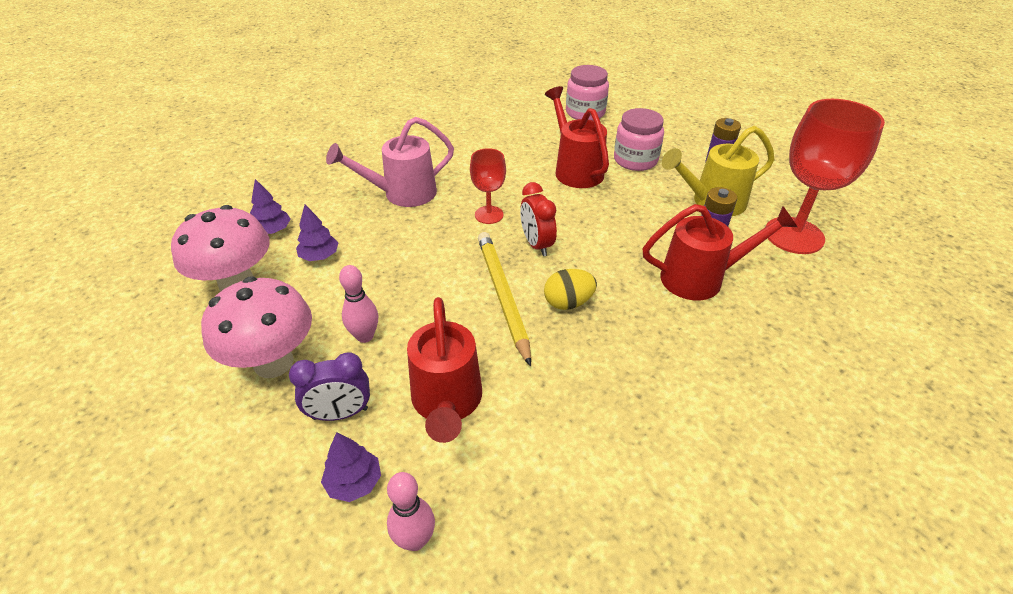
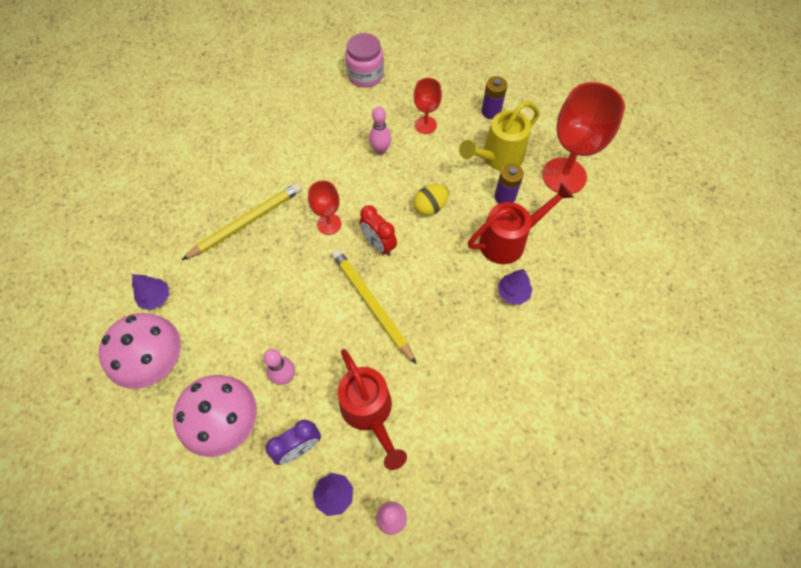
camera: 20 degrees left, 20 degrees up
purple tree [296,204,339,261] -> purple tree moved to [498,269,533,305]
pink watering can [326,117,454,207] -> yellow pencil [182,183,302,260]
yellow egg [544,269,597,310] -> yellow egg moved to [414,184,449,216]
red watering can [545,86,609,188] -> pink bowling pin [369,107,391,155]
pink jar [614,108,664,171] -> red goblet [414,78,442,134]

